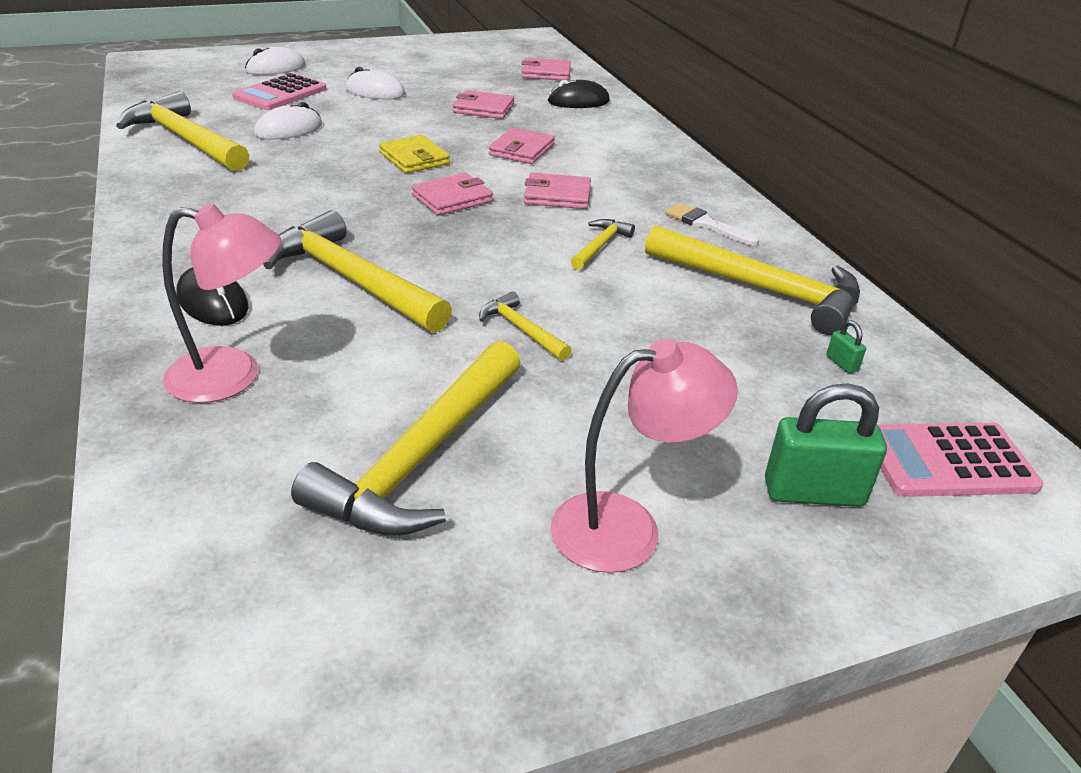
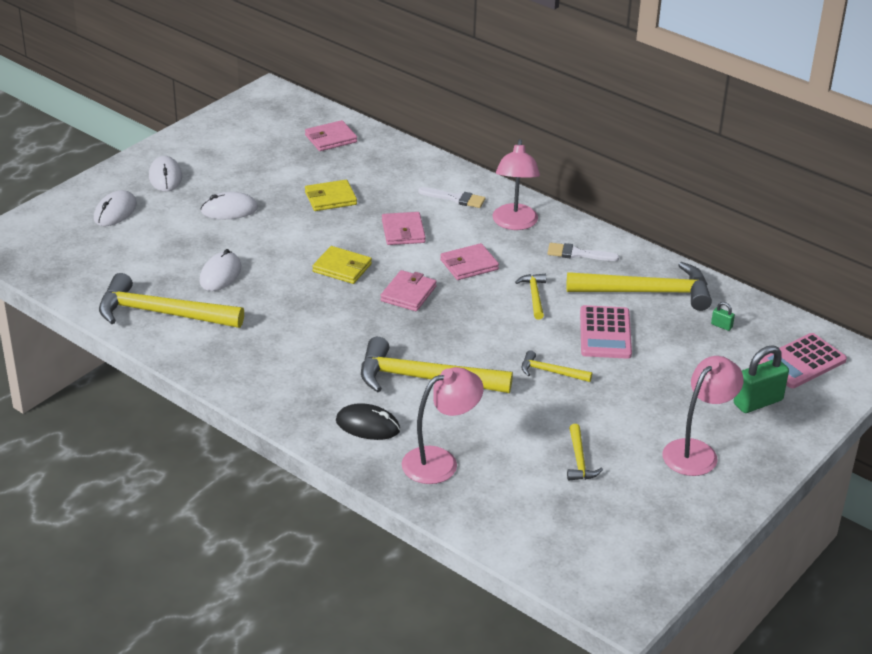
camera: 30 degrees left, 0 degrees up
pink calculator [232,73,327,110] -> pink calculator moved to [580,305,632,359]
yellow hammer [291,341,521,536] -> yellow hammer [567,424,603,480], size x0.47
pink wallet [453,90,514,119] -> yellow wallet [305,180,357,211]
black mouse [548,80,610,108] -> none
none -> white mouse [149,156,182,192]
none -> white brush [418,187,486,208]
none -> pink lamp [492,139,540,230]

